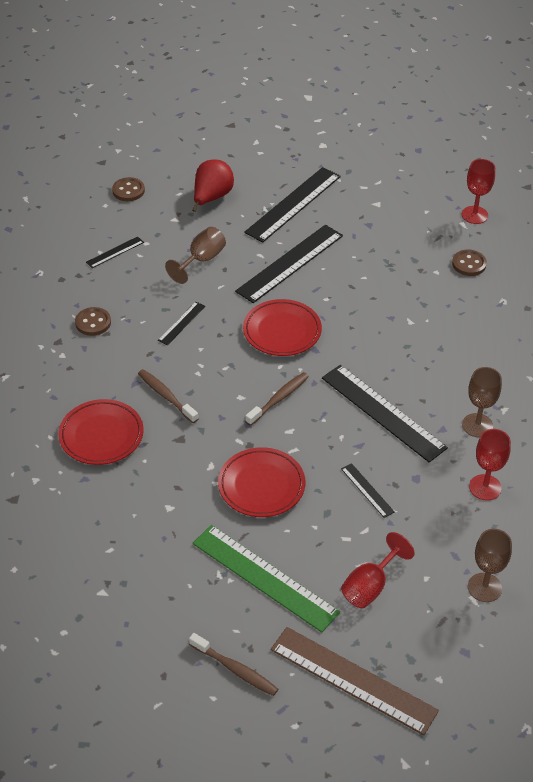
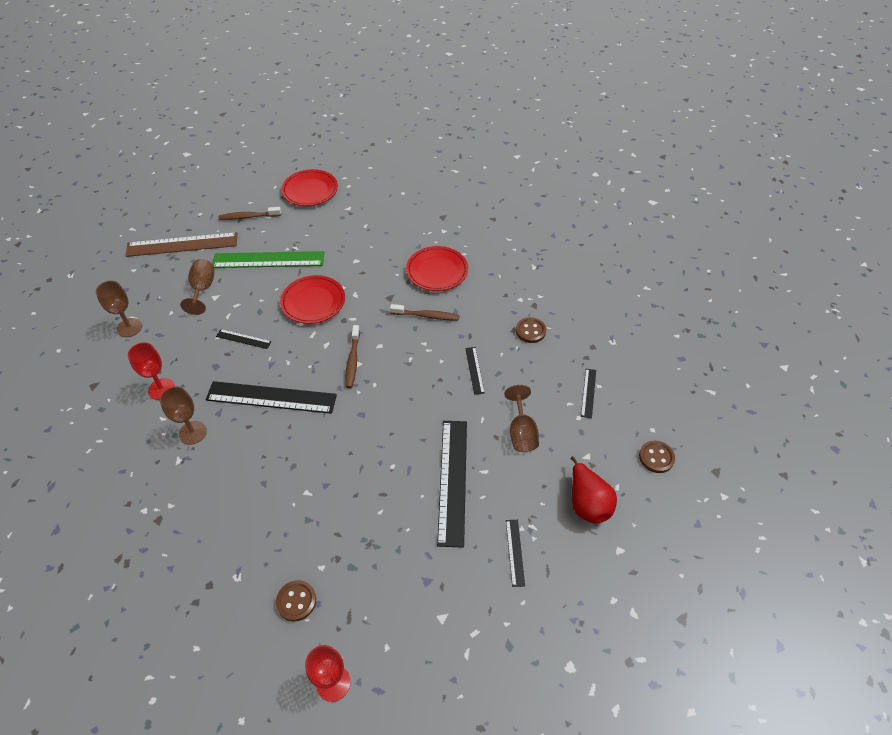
camera: 140 degrees right, 5 degrees up
red plate [243,299,322,356] -> red plate moved to [281,169,338,206]
black ruler [244,167,341,242] -> black ruler [506,520,525,587], size x0.47
red goblet [341,532,415,608] -> brown goblet [180,259,215,315]

